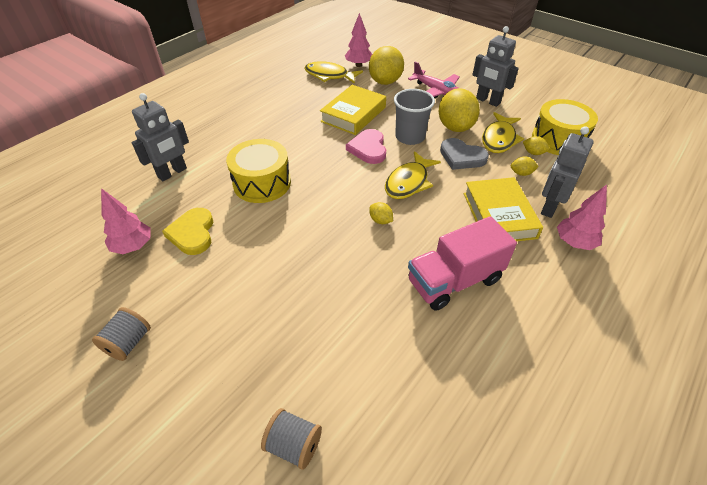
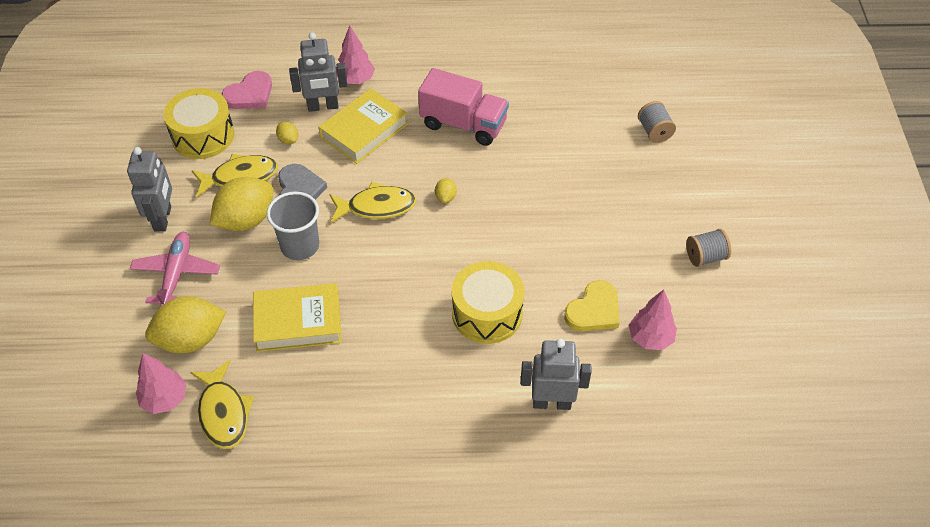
camera: 130 degrees left, 5 degrees up
pink heart [346,129,386,164] -> pink heart moved to [222,71,272,109]
yellow lemon [523,136,549,155] -> none

